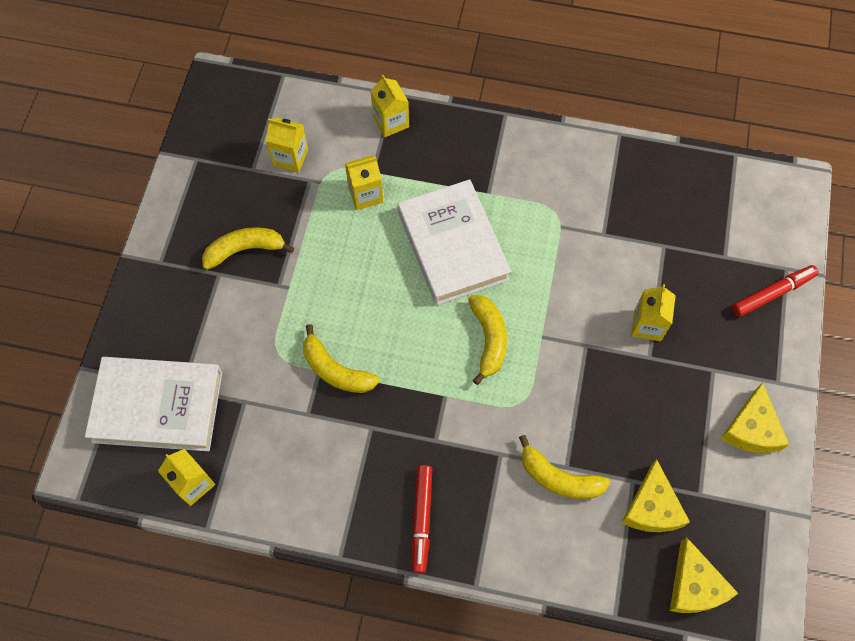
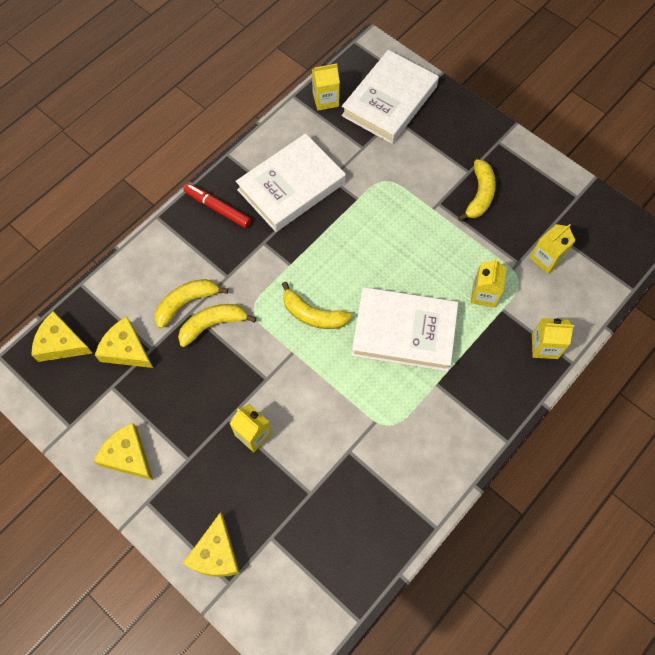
camera: 120 degrees right, 0 degrees up
yellow banana [303,324,380,393] -> yellow banana moved to [178,304,256,347]
red marker [732,265,818,317] -> yellow cheese [183,512,240,577]
none -> white book [236,133,346,232]

